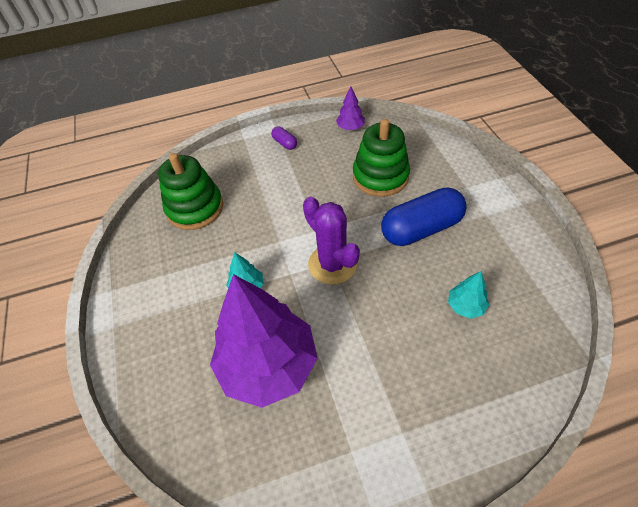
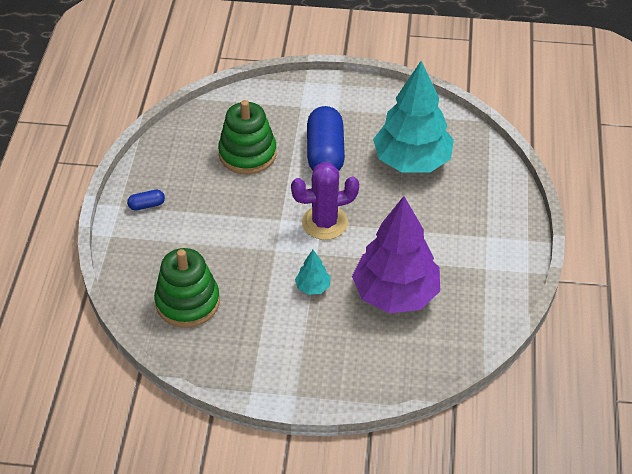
camera: 70 degrees left, 5 degrees down
purple capsule [271,126,297,150] -> blue capsule [127,190,165,211]
purple tree [336,87,365,130] -> none
turquoise tree [448,271,489,319] -> turquoise tree [373,61,454,172], size x2.44

